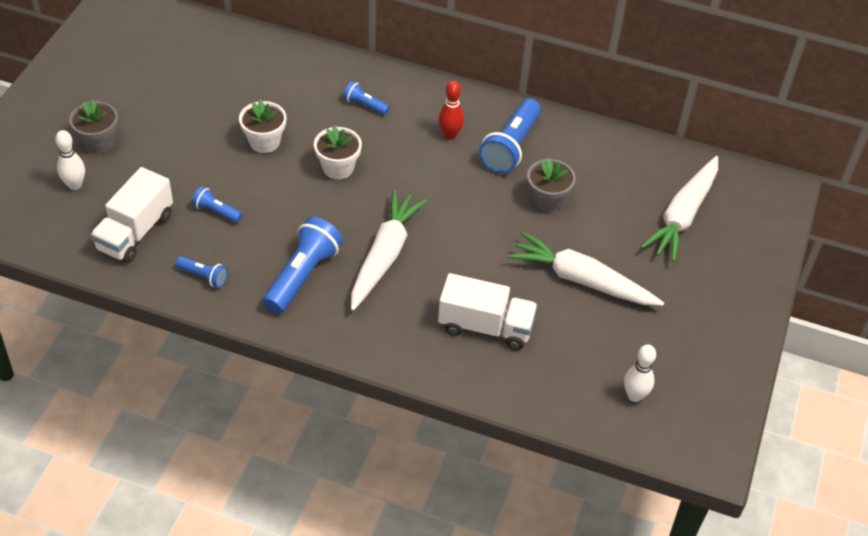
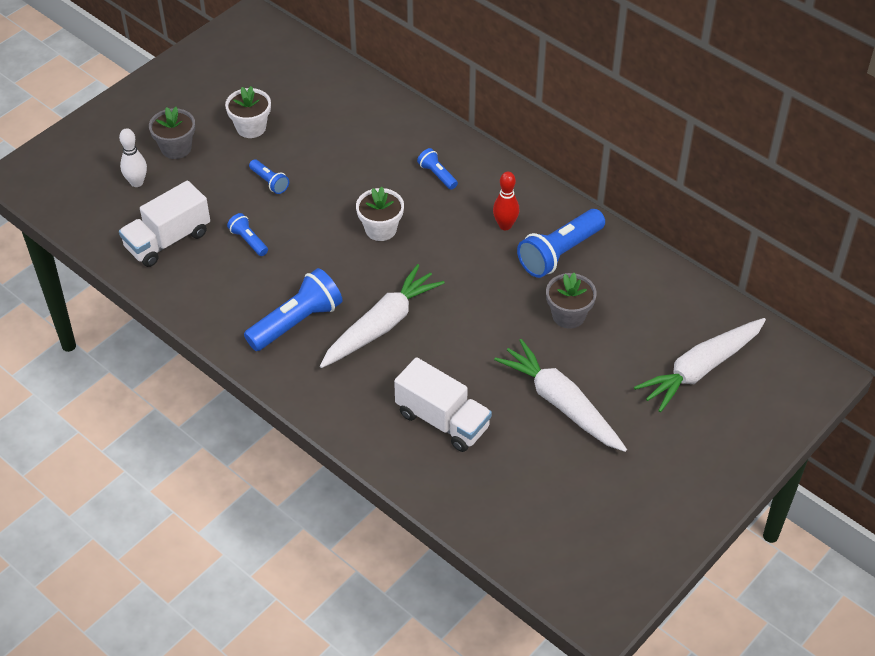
camera: 25 degrees right, 0 degrees up
blue flashlight [176,256,228,288] -> blue flashlight moved to [249,159,289,194]
white flower pot [239,99,286,153] -> white flower pot moved to [225,86,271,138]
white bowling pin [624,345,656,402] -> none

